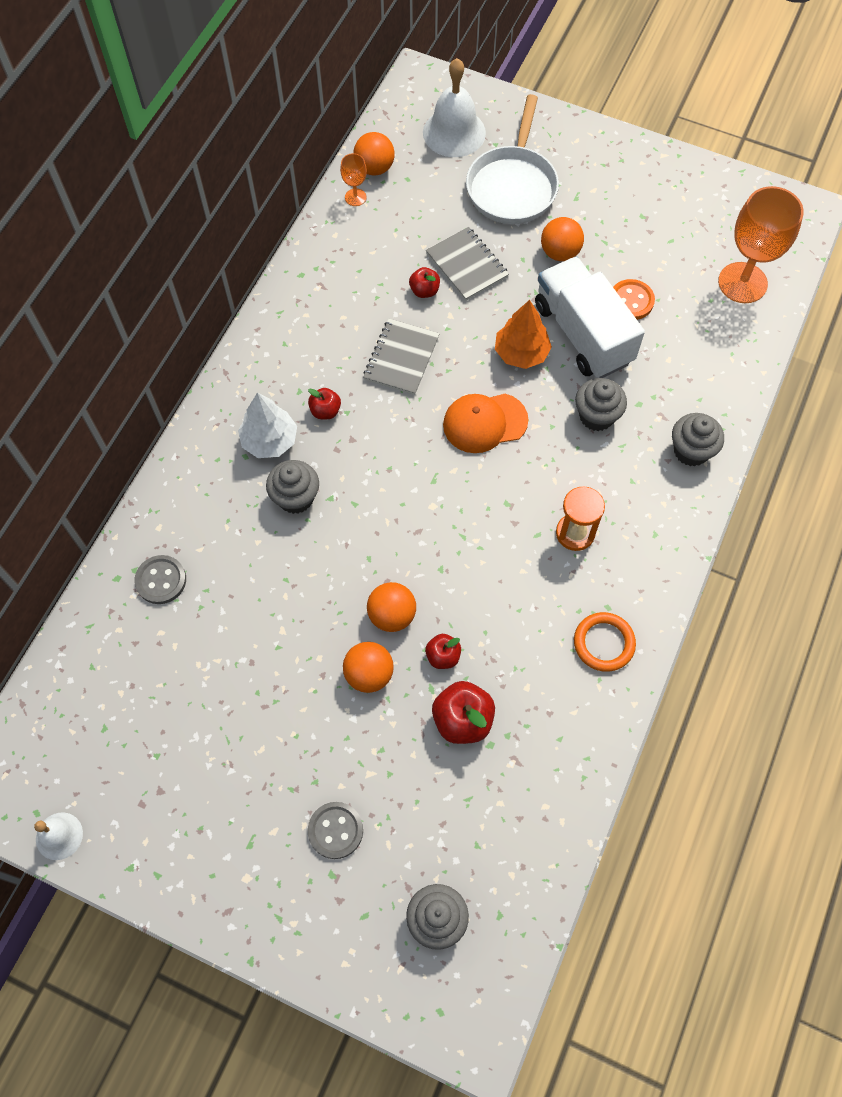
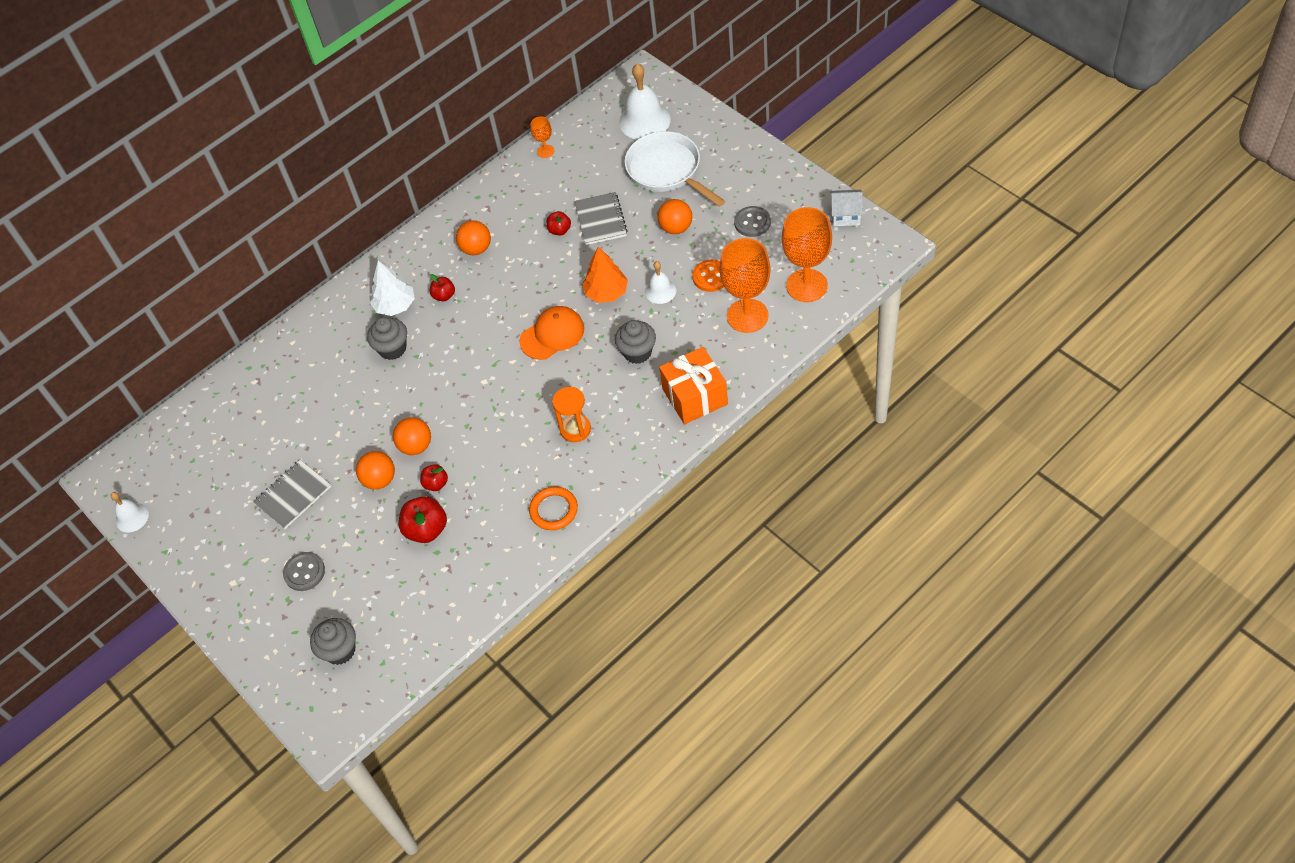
camera: 30 degrees right, 10 degrees down
grey button [135,555,186,604] -> grey button moved to [734,206,771,237]
orange ball [354,132,394,176] -> orange ball moved to [456,221,491,255]
grey notebook [363,319,439,395] -> grey notebook moved to [253,460,331,529]
orange cap [443,394,529,453] -> orange cap turned 135 degrees clockwise [519,306,584,360]
white pan [466,94,559,224] -> white pan turned 105 degrees clockwise [625,131,725,207]
white truck [535,256,645,378] -> white bell [645,261,676,304]
grey cupcake [672,413,724,466] -> orange gift [659,347,728,424]
none -> orange goblet [719,238,771,333]
none -> white house [830,190,863,226]

